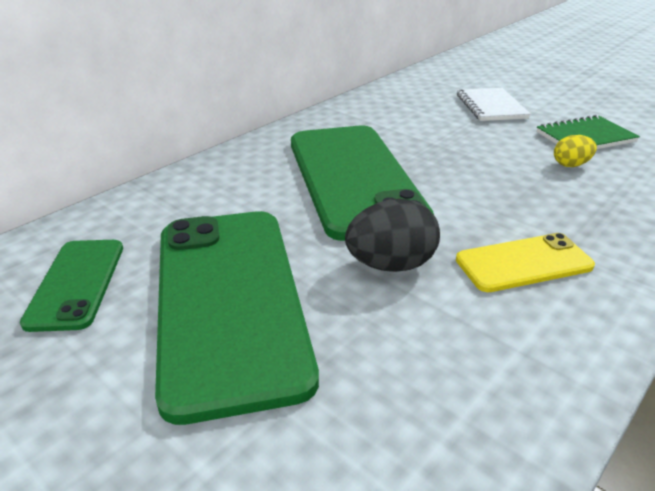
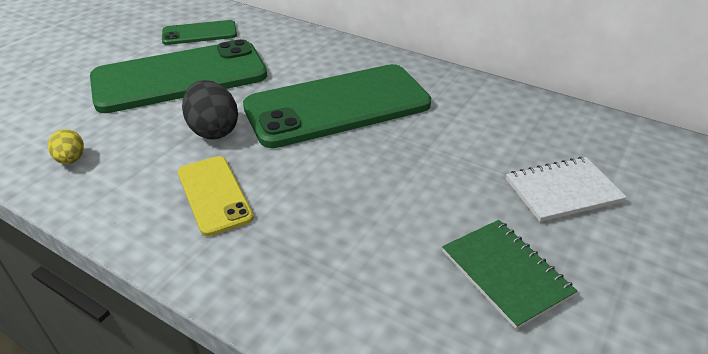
camera: 80 degrees right, 5 degrees up
yellow egg [554,135,597,167] -> yellow egg moved to [48,129,84,164]

